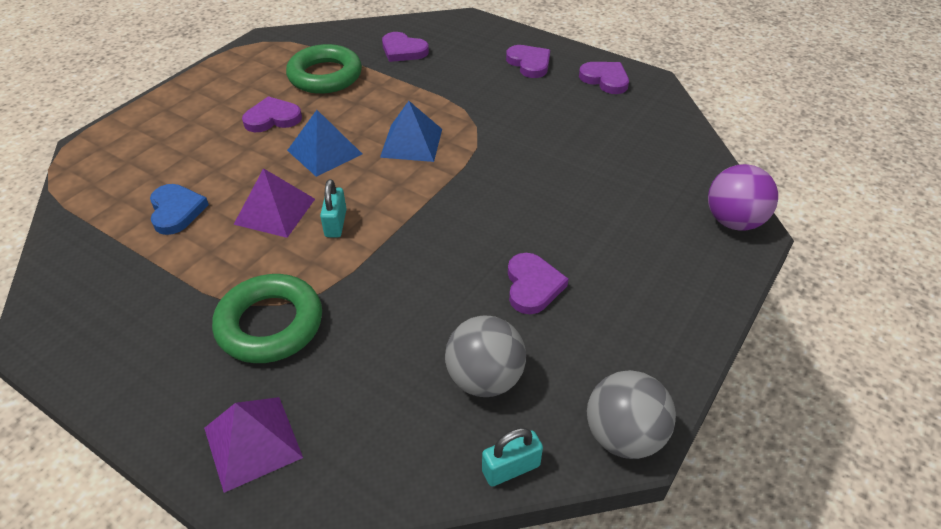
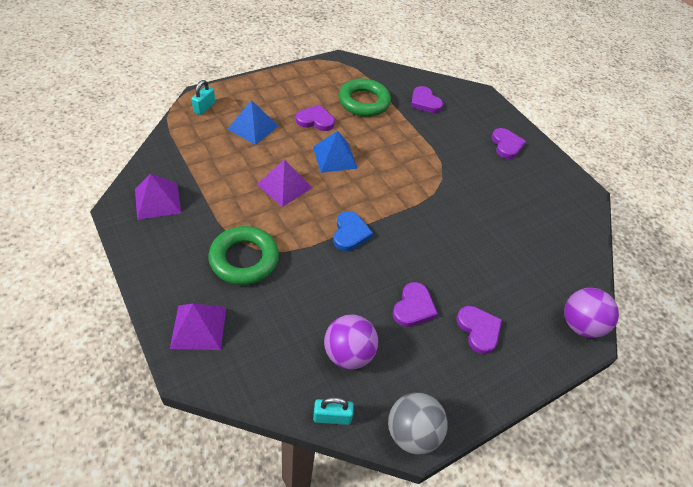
camera: 20 degrees right, 5 degrees up
blue heart [150,184,209,235] -> blue heart moved to [333,211,373,251]
turquoise padlock [320,179,347,237] -> turquoise padlock moved to [191,80,215,115]
blue pyramid [380,101,442,162] -> blue pyramid moved to [228,100,278,145]
grey ball [445,315,526,397] -> purple ball [324,314,378,370]
purple heart [579,62,629,94] -> purple heart moved to [456,306,502,354]
none -> purple pyramid [135,174,181,220]

